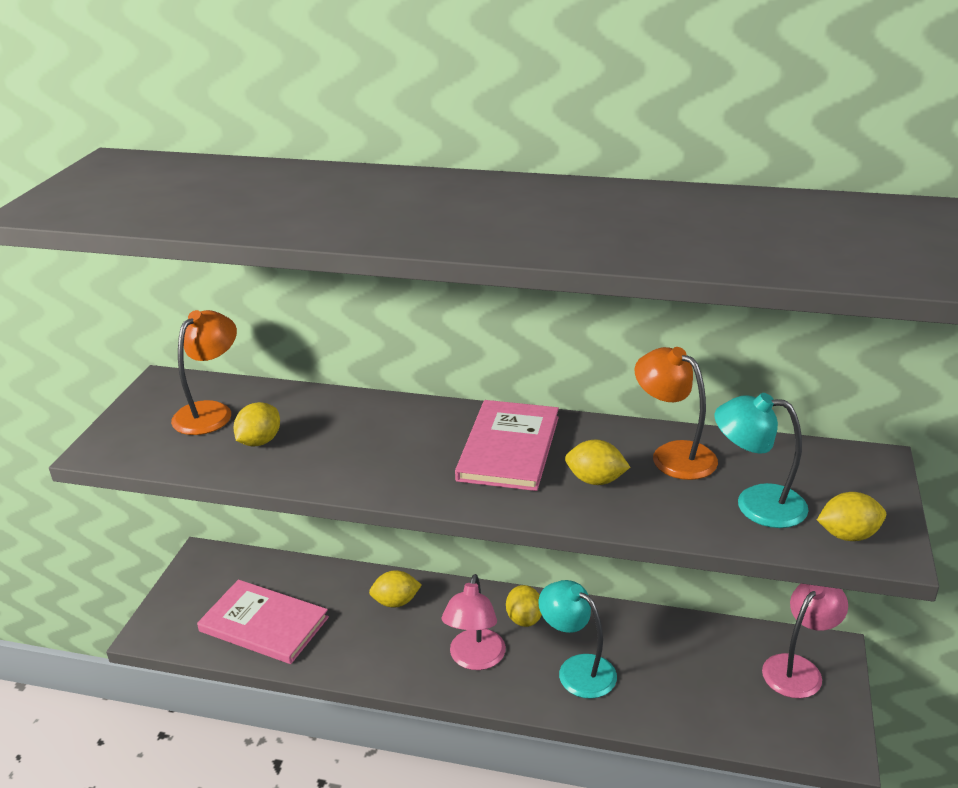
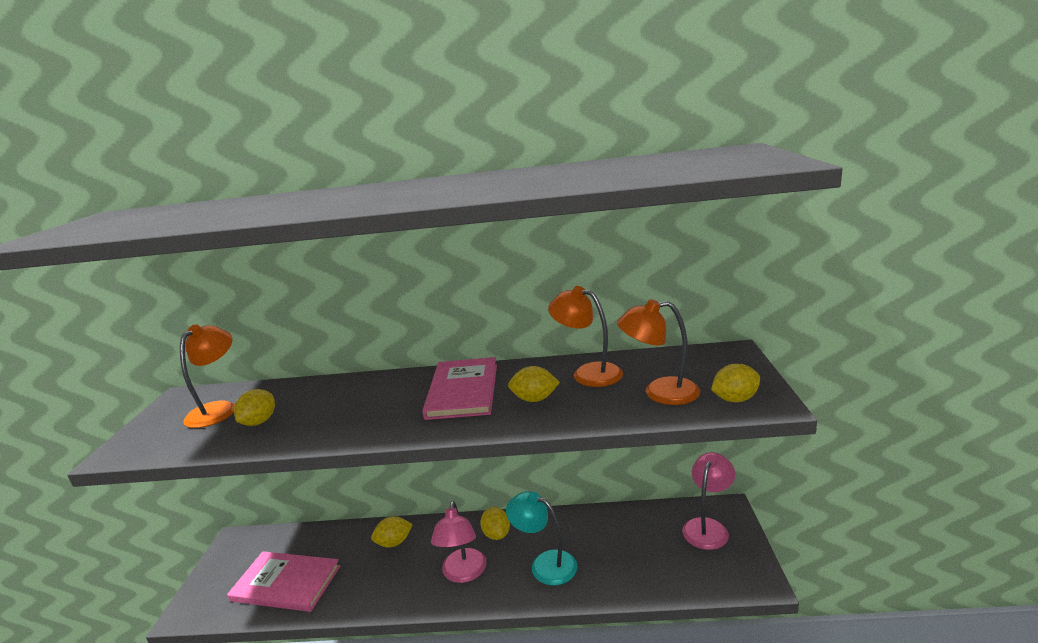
camera: 10 degrees left, 10 degrees down
turquoise lamp [715,393,808,528] -> orange lamp [617,299,700,405]

